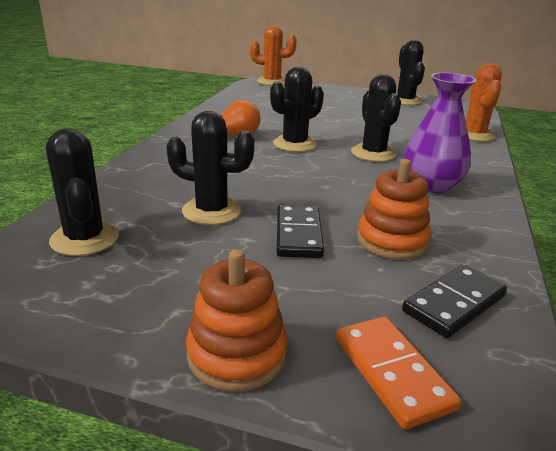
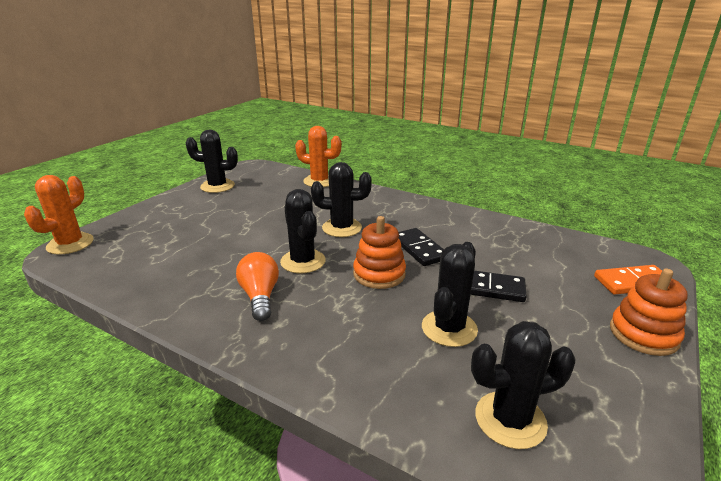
camera: 75 degrees left, 0 degrees up
orange stacking toy [357,159,431,259] -> orange stacking toy moved to [353,216,406,289]
black domino [402,265,507,338] -> black domino moved to [399,228,444,266]
purple vase [404,73,477,193] -> none

